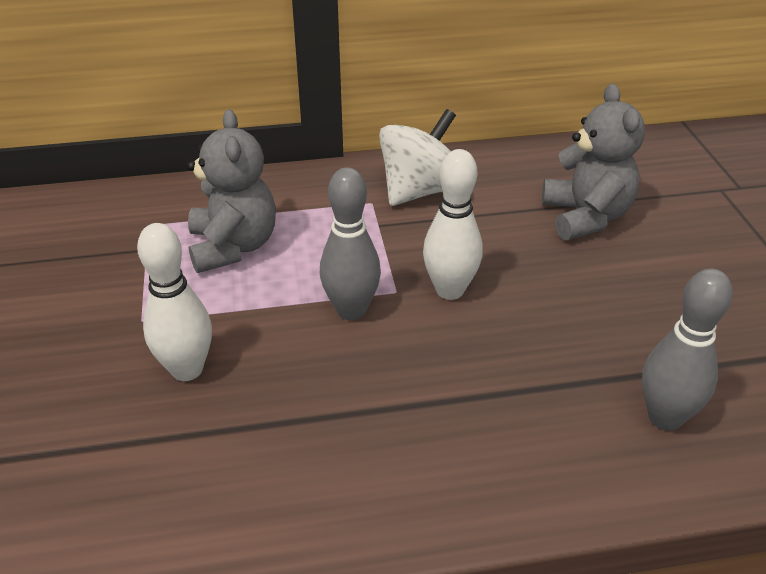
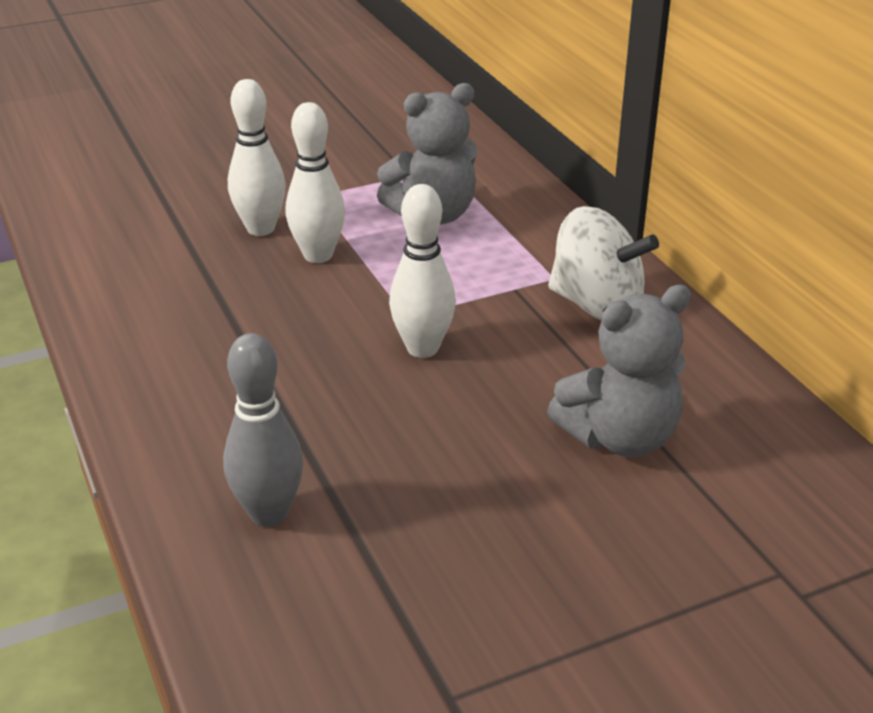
camera: 75 degrees right, 5 degrees down
grey bowling pin [320,167,381,320] -> none
none -> white bowling pin [286,102,345,263]

